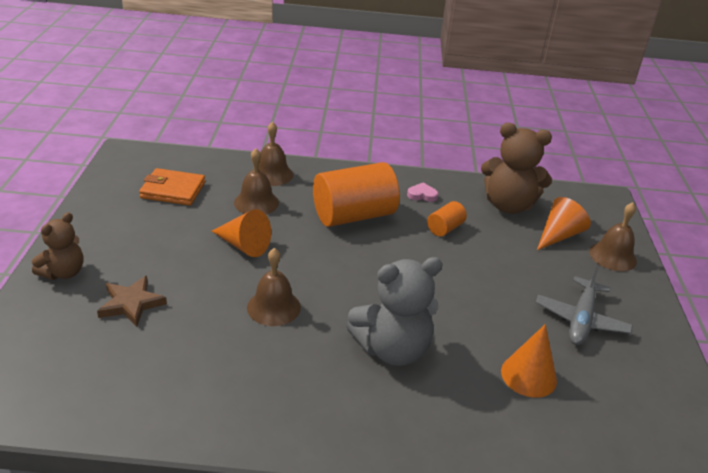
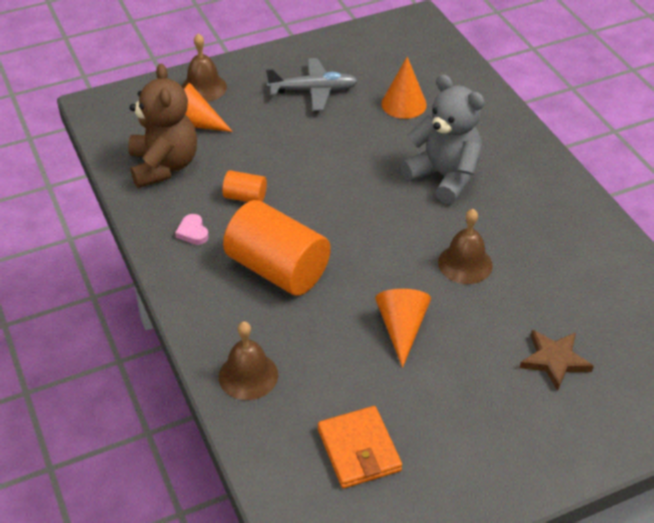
camera: 115 degrees left, 10 degrees up
brown teddy bear [32,212,84,280] -> none
brown bell [234,148,279,214] -> none

